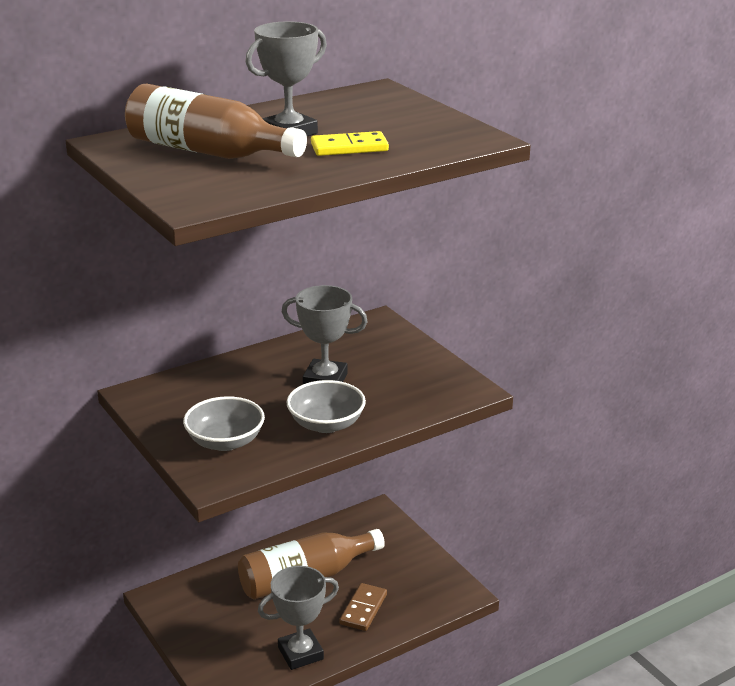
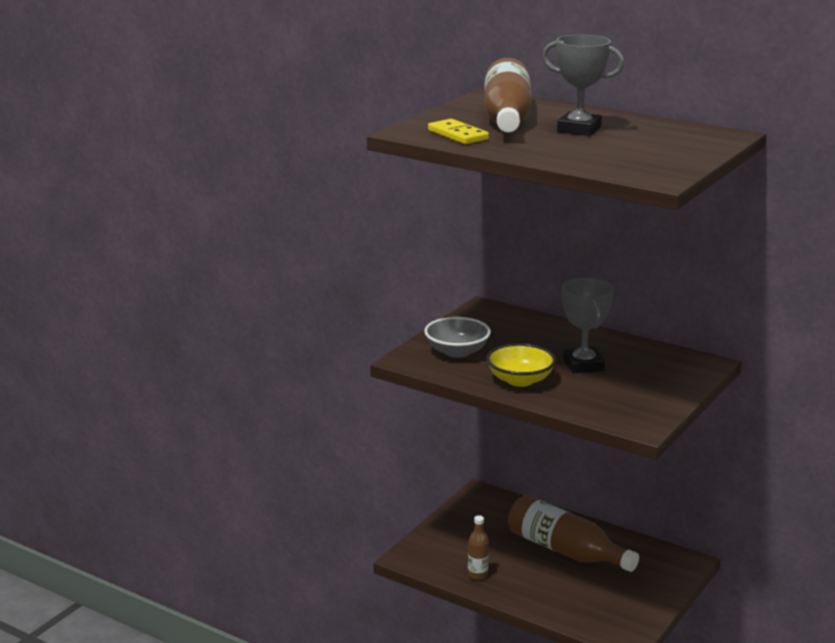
camera: 65 degrees right, 5 degrees down
grey trophy [258,566,339,670] -> brown bottle [468,515,489,580]
grey bowl [286,380,366,433] -> yellow bowl [486,343,556,387]
yellow domino [311,131,389,156] -> yellow domino moved to [428,119,489,144]
brown domino [339,583,387,631] -> none

